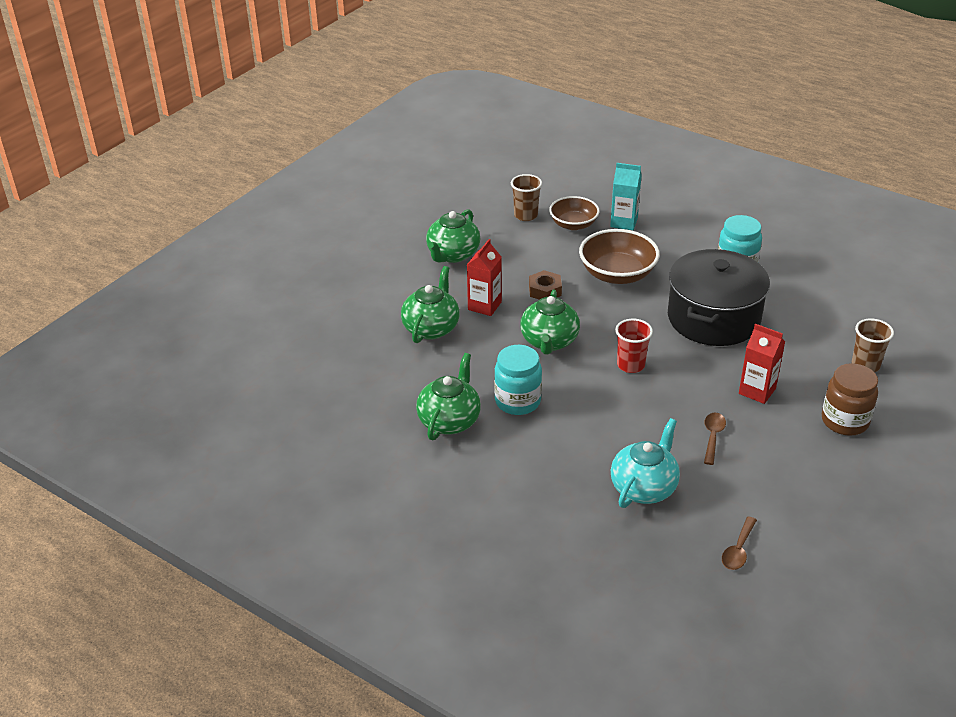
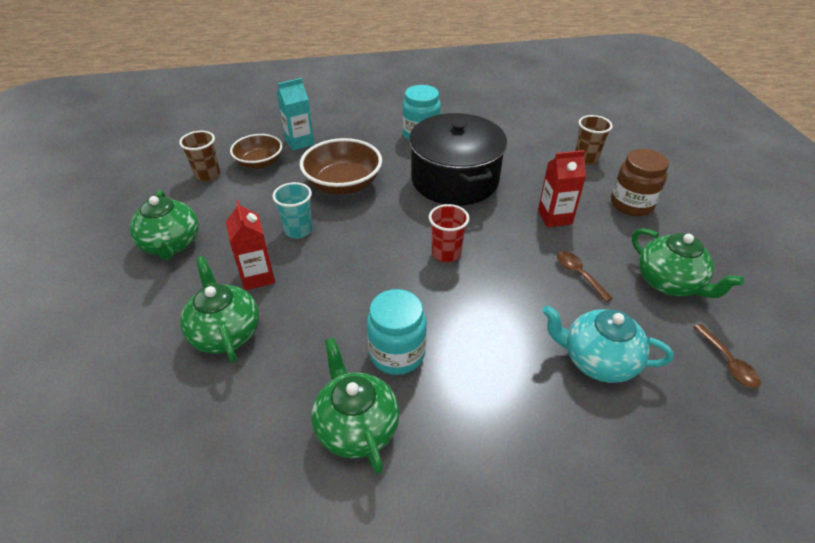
camera: 45 degrees left, 5 degrees up
green teapot [520,289,580,355] -> green teapot moved to [632,228,744,298]
brown nut [529,270,562,300] -> turquoise cup [272,182,313,238]
turquoise teapot [611,418,680,508] -> turquoise teapot turned 60 degrees counterclockwise [542,305,674,383]

